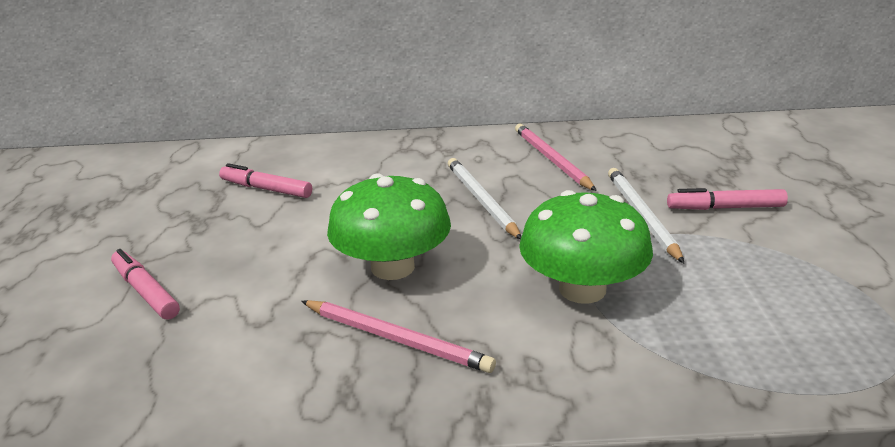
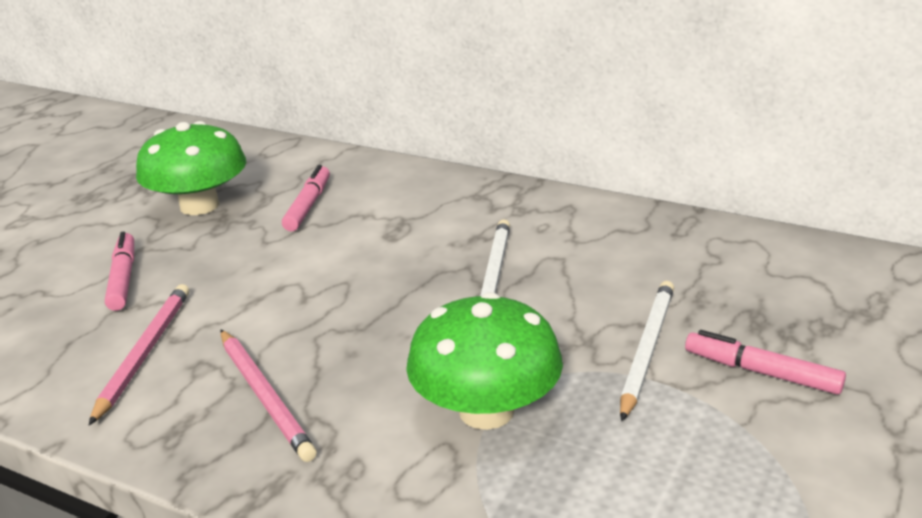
camera: 30 degrees right, 0 degrees up
pink marker [219,163,312,198] -> pink marker turned 45 degrees clockwise [282,165,330,231]
green mushroom [327,173,451,280] -> green mushroom moved to [136,121,246,215]
pink pencil [515,124,597,191] -> pink pencil moved to [89,284,189,425]

